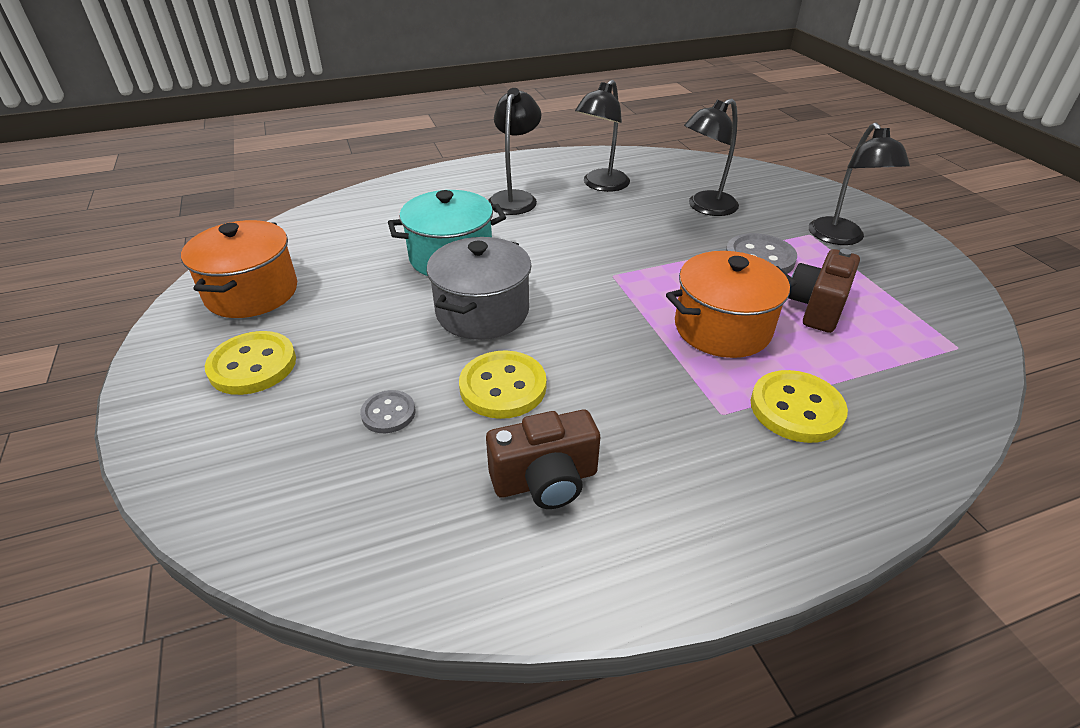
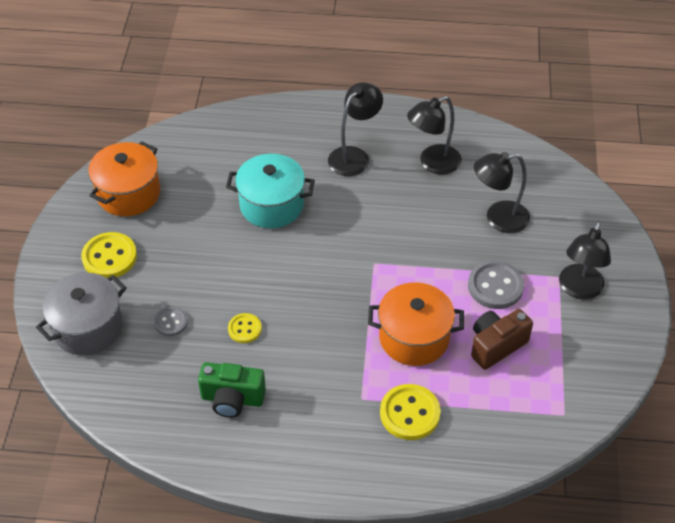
camera: 25 degrees right, 10 degrees up
grey pot [427,237,532,340] -> grey pot moved to [36,273,127,355]
yellow button [459,350,546,419] -> yellow button [228,313,262,343], size x0.59
brown camera [486,410,600,509] -> green camera [198,362,266,418]

